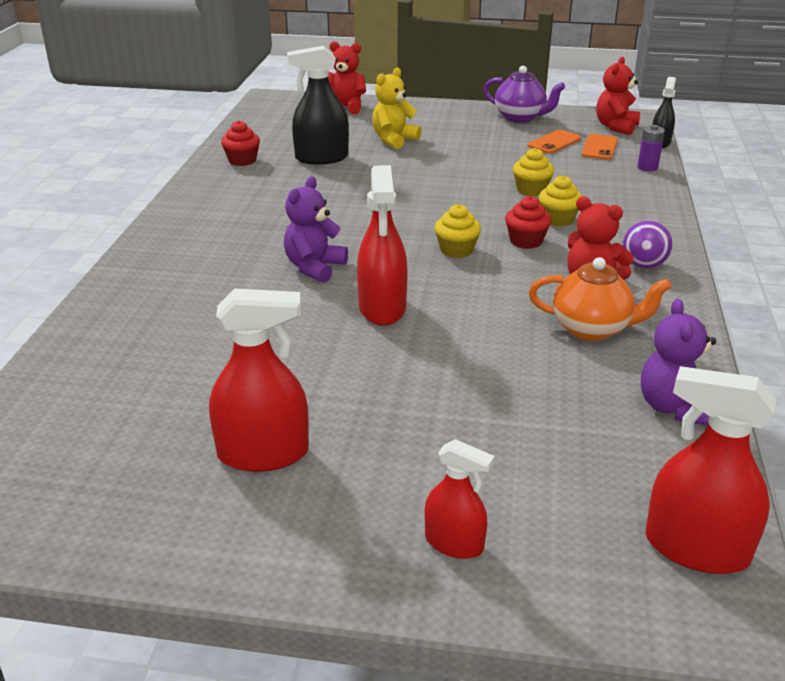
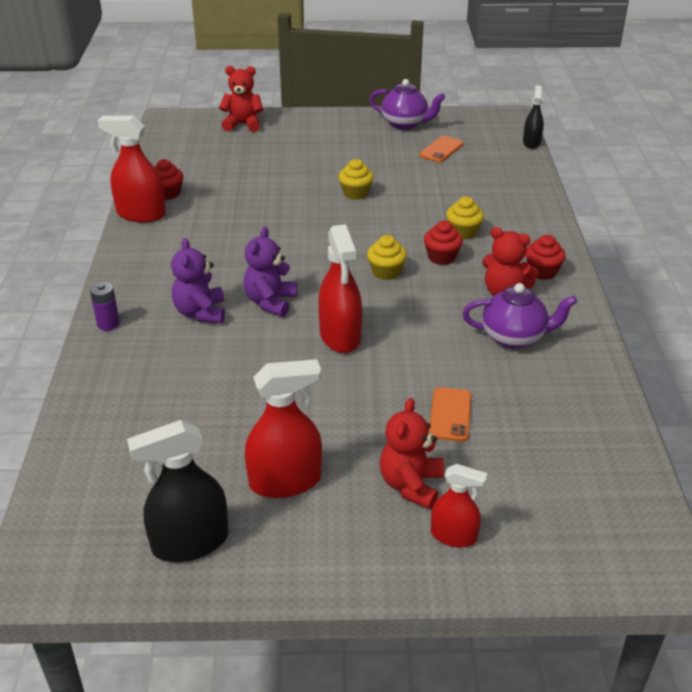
camera: 10 degrees left, 5 degrees up
black spray bottle [287,46,349,165] -> black spray bottle moved to [127,420,229,562]
yellow teddy bear [372,68,421,149] -> none
yellow cupcake [513,148,554,196] -> yellow cupcake moved to [338,159,374,200]
orange teapot [529,257,672,341] -> purple teapot [462,283,577,349]
orange phone [581,134,618,160] -> orange phone moved to [429,387,471,441]
red teddy bear [596,57,640,135] -> red teddy bear moved to [380,398,444,509]
purple ball [623,220,673,269] -> red cupcake [526,235,566,280]
purple battery [637,125,665,171] -> purple battery moved to [90,282,120,331]
purple teddy bear [641,299,716,426] -> purple teddy bear moved to [171,238,225,323]
red spray bottle [646,366,776,574] -> red spray bottle moved to [98,116,166,223]

